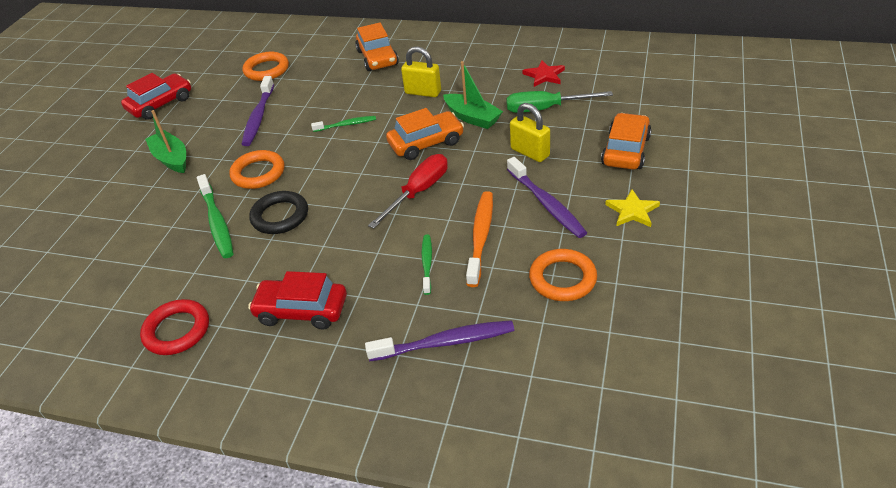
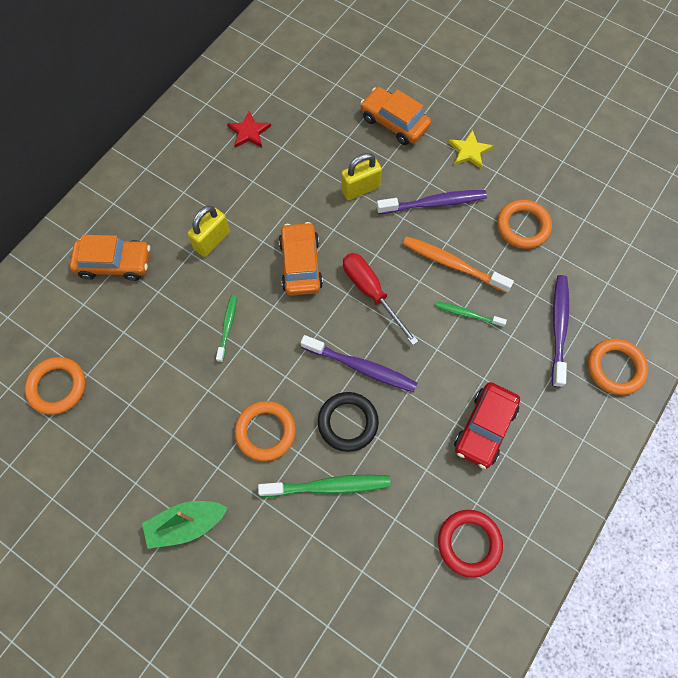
camera: 75 degrees left, 25 degrees up
red car [121,73,191,120] -> none
purple toothbrush [242,76,274,146] -> purple toothbrush moved to [301,335,417,392]
green boat [443,61,503,129] -> none
green screwdriver [506,91,613,113] -> none
none -> orange ring [588,338,648,395]

